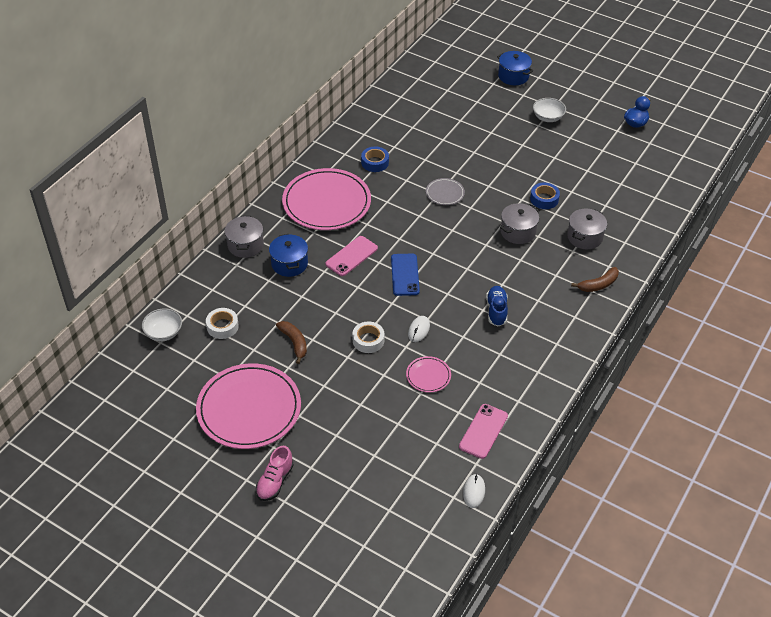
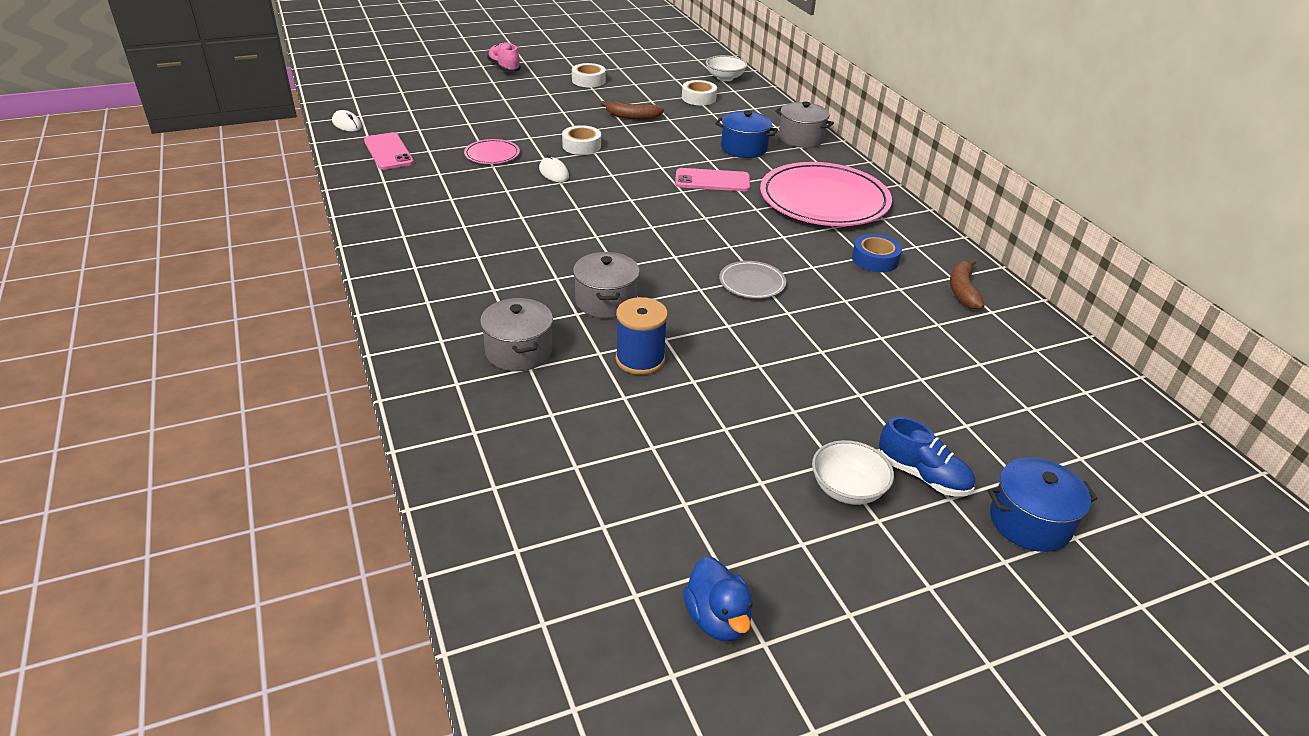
camera: 125 degrees right, 10 degrees down
pink plate [196,363,301,449] -> white tape [572,63,606,87]
pink phone [325,236,378,276] -> pink phone turned 75 degrees counterclockwise [675,168,750,191]
blue phone [391,254,420,296] -> none
blue shoe [486,286,508,326] -> blue shoe moved to [879,417,975,497]
blue tape [530,183,560,209] -> blue spool [616,297,668,375]
brown banana [571,267,619,292] -> brown banana moved to [950,259,985,310]

